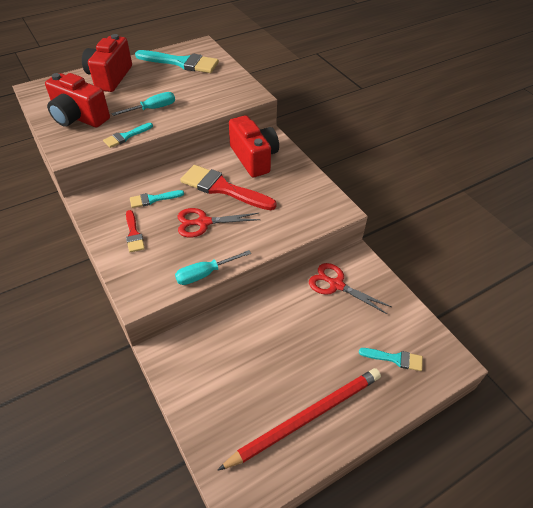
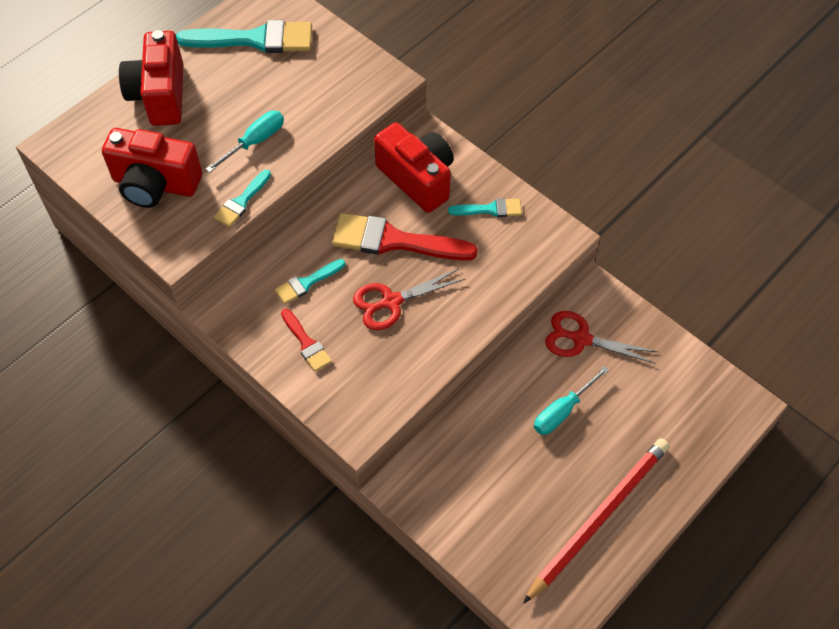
camera: 15 degrees left, 10 degrees up
turquoise screwdriver [175,250,251,285] -> turquoise screwdriver moved to [534,366,609,435]
turquoise brush [359,348,423,371] -> turquoise brush moved to [448,198,522,217]

